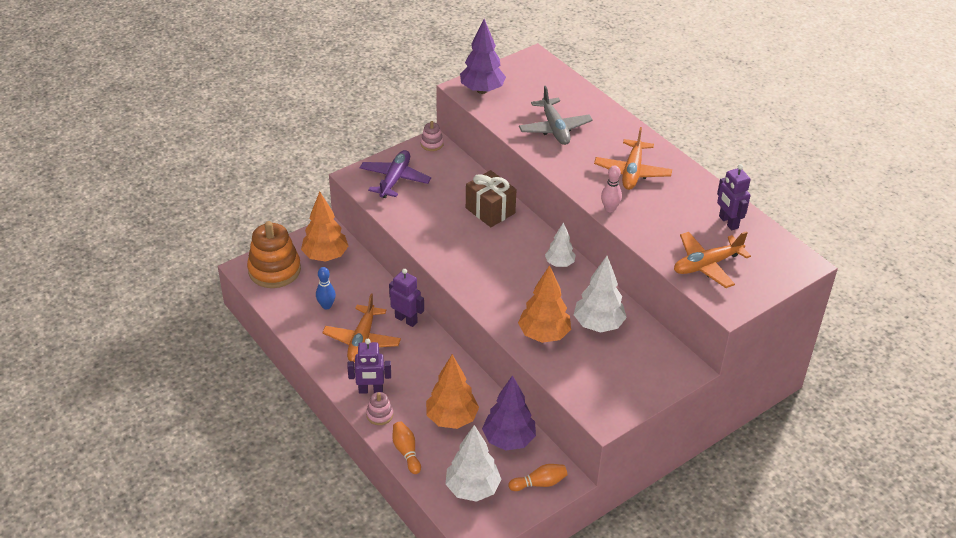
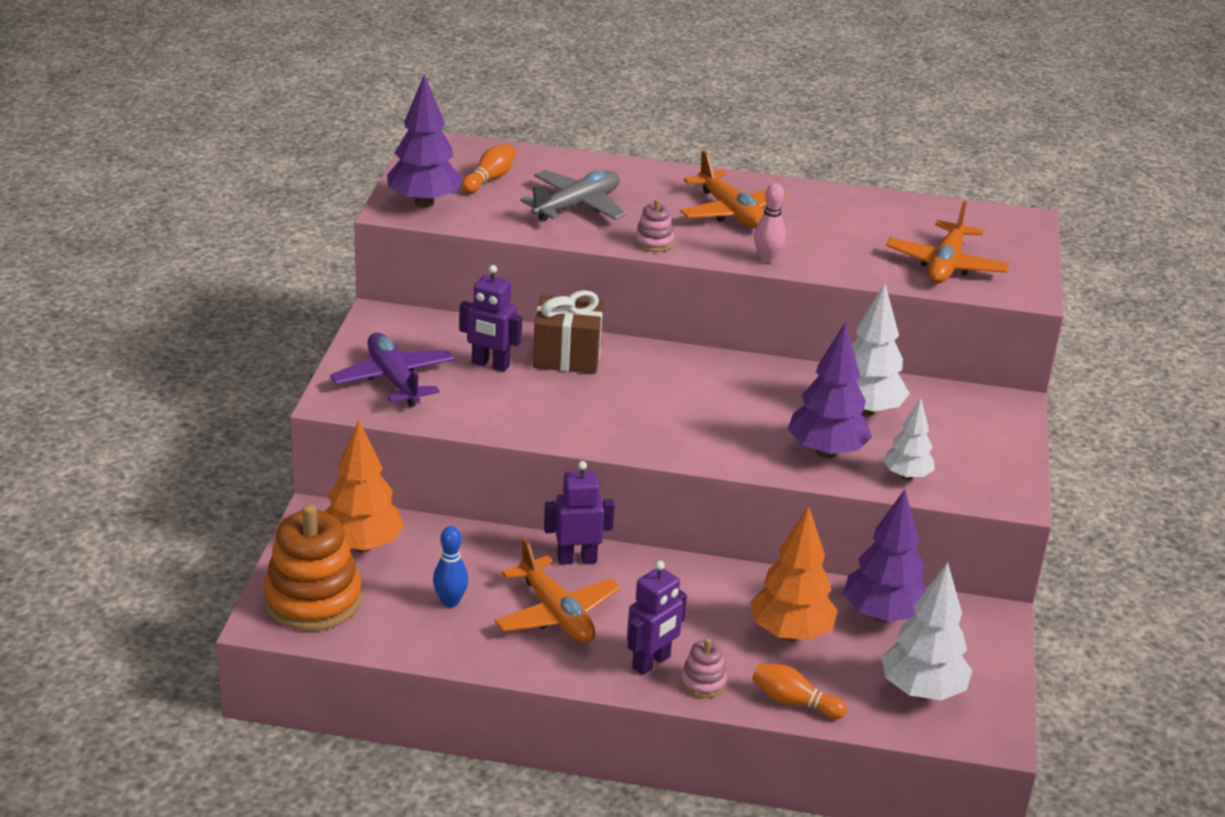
camera: 45 degrees left, 10 degrees down
pink stacking toy [421,121,444,151] -> pink stacking toy moved to [634,199,674,252]
orange bowling pin [509,464,568,491] -> orange bowling pin moved to [461,144,516,193]
orange tree [518,265,571,343] -> purple tree [788,322,872,458]
grey plane [519,86,593,145] -> grey plane turned 75 degrees counterclockwise [521,170,626,221]
white tree [545,222,576,267] -> white tree moved to [883,398,935,480]
purple robot [717,164,751,230] -> purple robot moved to [459,265,522,372]

